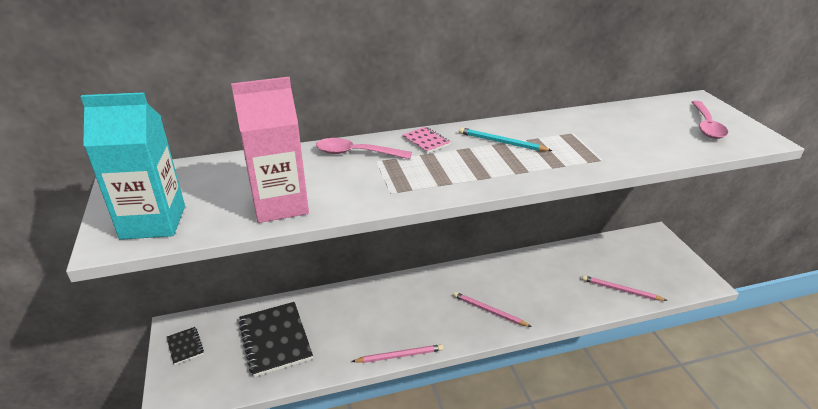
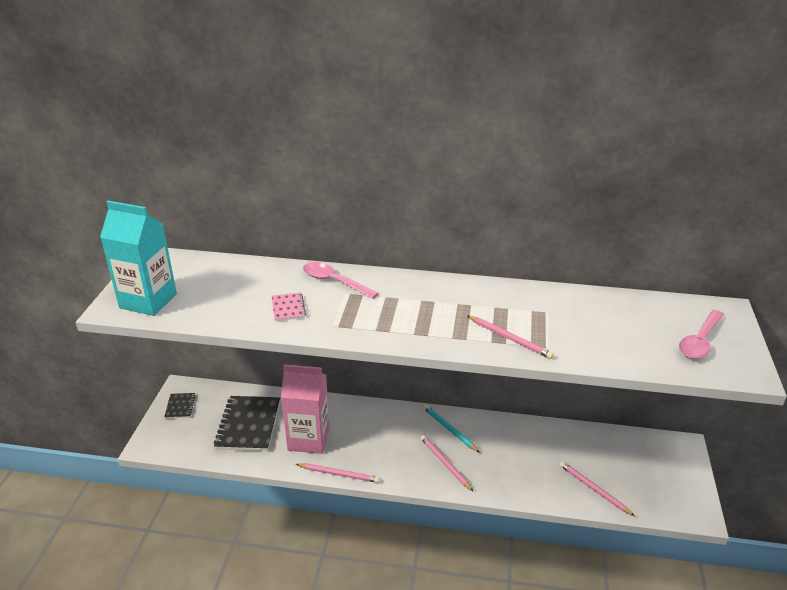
camera: 25 degrees right, 0 degrees up
pink carton [231,77,309,223] -> pink carton moved to [281,364,330,454]
pink notebook [402,127,450,153] -> pink notebook moved to [272,292,306,321]
turquoise pencil [459,127,552,151] -> turquoise pencil moved to [423,405,480,453]
none -> pink pencil [468,316,554,359]

